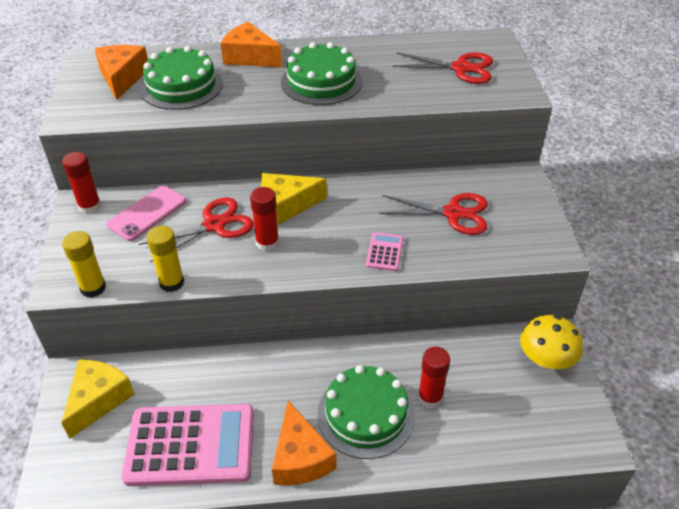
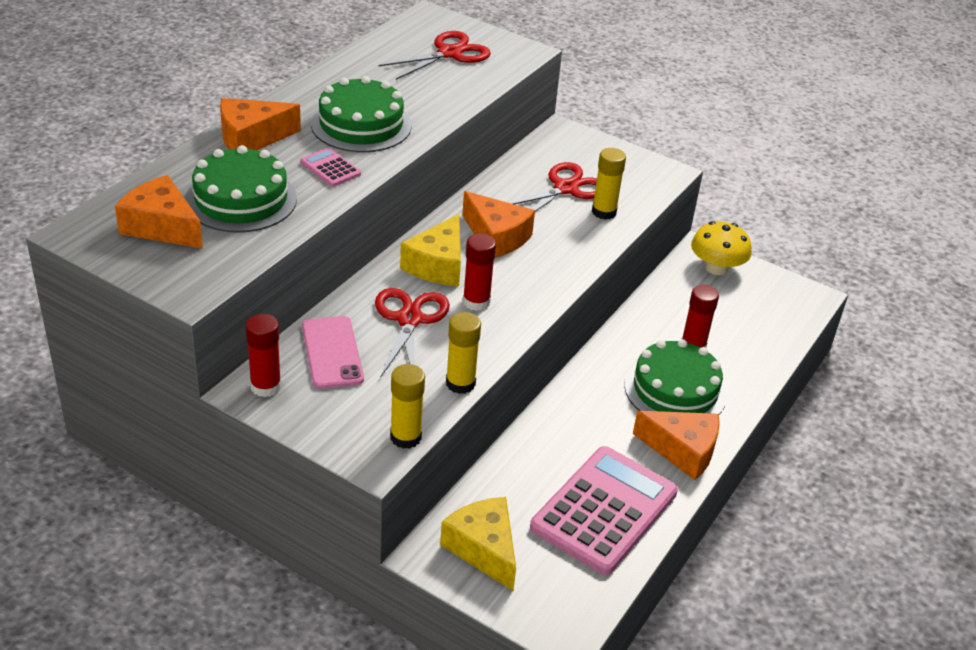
camera: 55 degrees left, 5 degrees down
pink calculator [366,232,403,271] -> pink calculator moved to [300,148,361,187]
none -> orange cheese [462,191,535,258]
none -> yellow glue stick [592,148,626,220]

